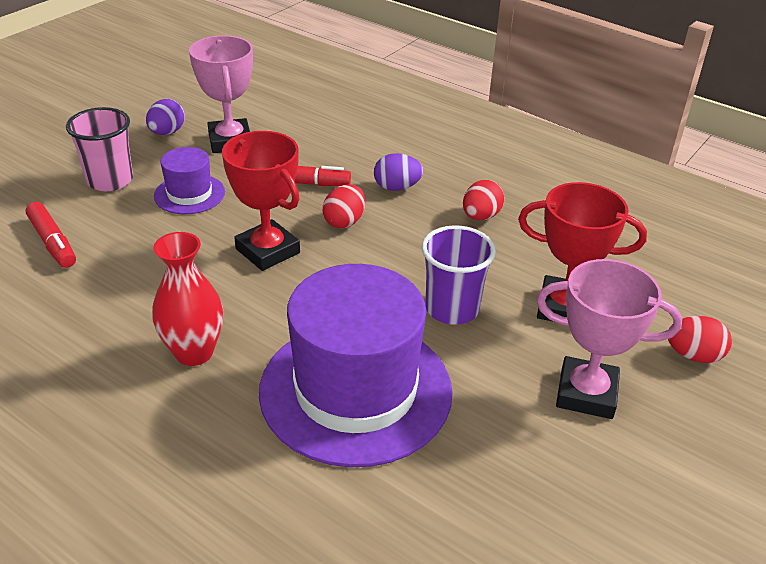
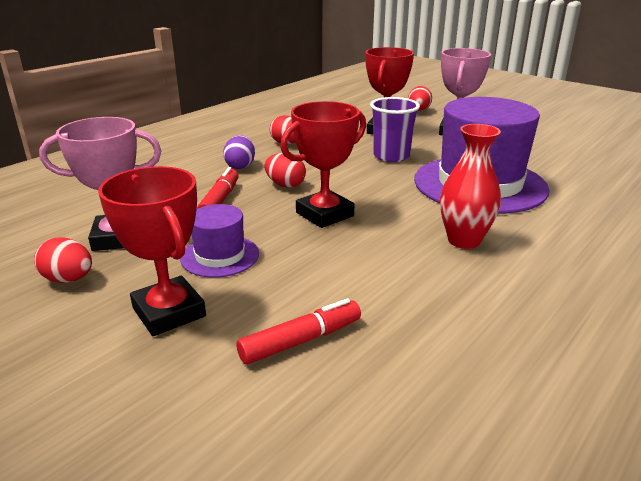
camera: 85 degrees left, 10 degrees down
pink cup [66,107,133,191] -> red trophy [98,166,206,336]
purple egg [146,99,185,135] -> red egg [34,237,92,283]

